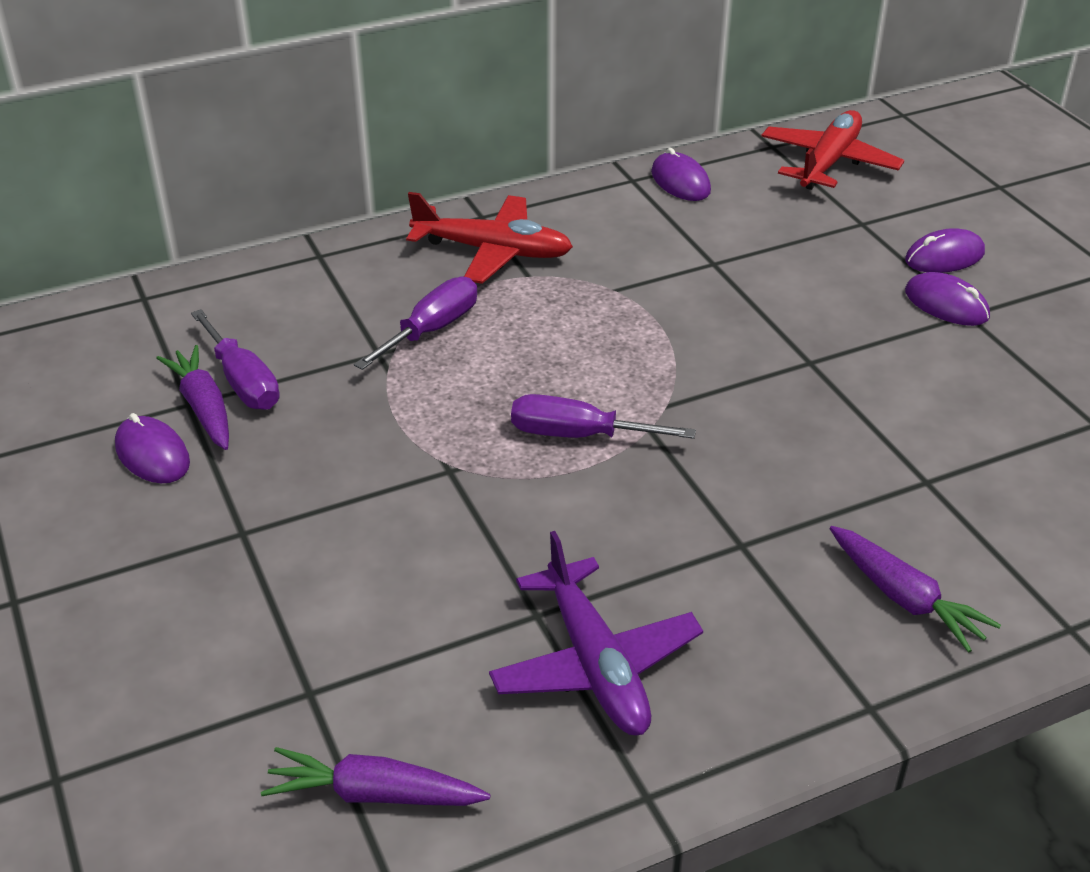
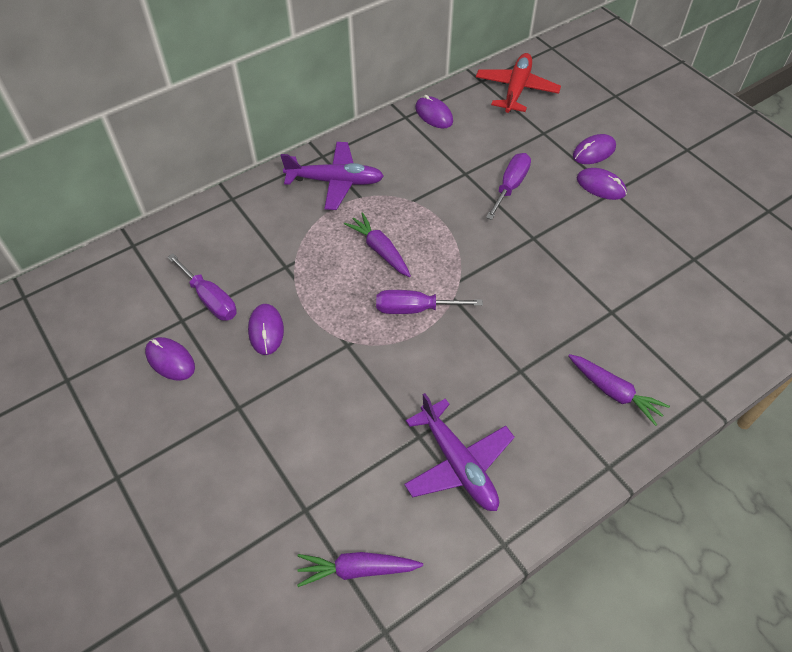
camera: 10 degrees left, 15 degrees up
purple carrot [156,345,229,450] -> purple carrot moved to [344,212,411,277]
purple screwdriver [354,277,477,370] -> purple screwdriver moved to [486,153,531,220]
red plane [406,192,573,284] -> purple plane [280,142,384,210]
none -> purple mouse [248,304,284,355]

